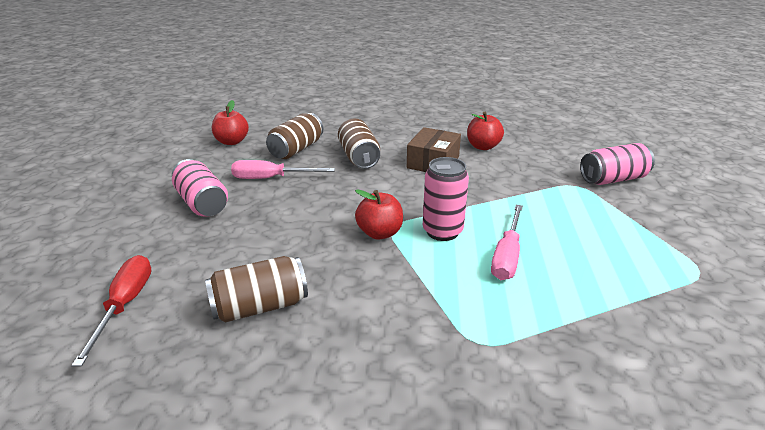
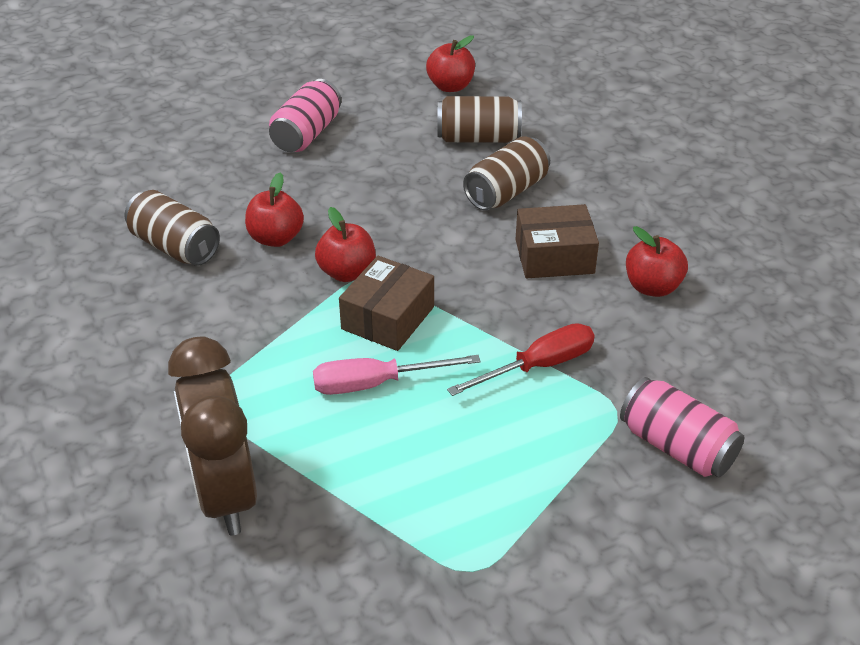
camera: 60 degrees right, 10 degrees up
red screwdriver [71,255,152,367] -> red screwdriver moved to [447,323,595,396]
pink screwdriver [231,160,335,179] -> none
pink can [423,157,469,241] -> brown box [339,256,434,351]
none -> brown clock [168,336,257,535]
none -> red apple [245,173,304,247]

